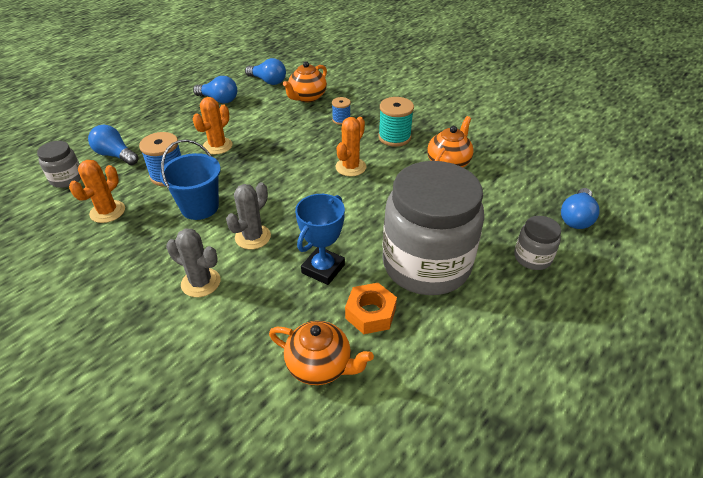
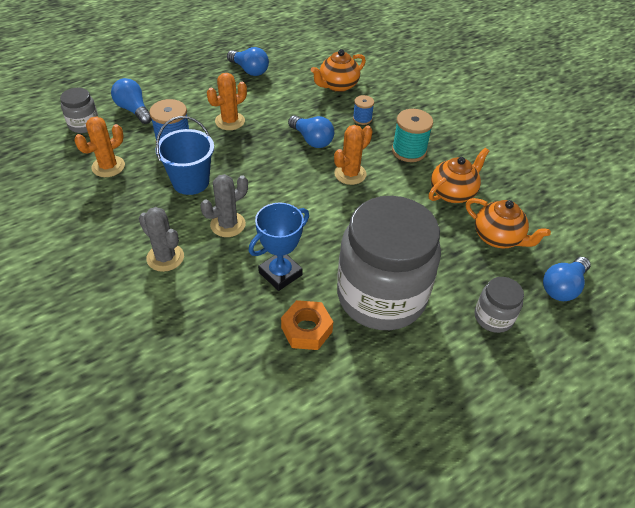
camera: 15 degrees right, 5 degrees up
blue light bulb [245,58,286,85] -> blue light bulb moved to [288,115,334,148]
orange teapot [269,321,374,385] -> orange teapot moved to [466,198,551,248]

